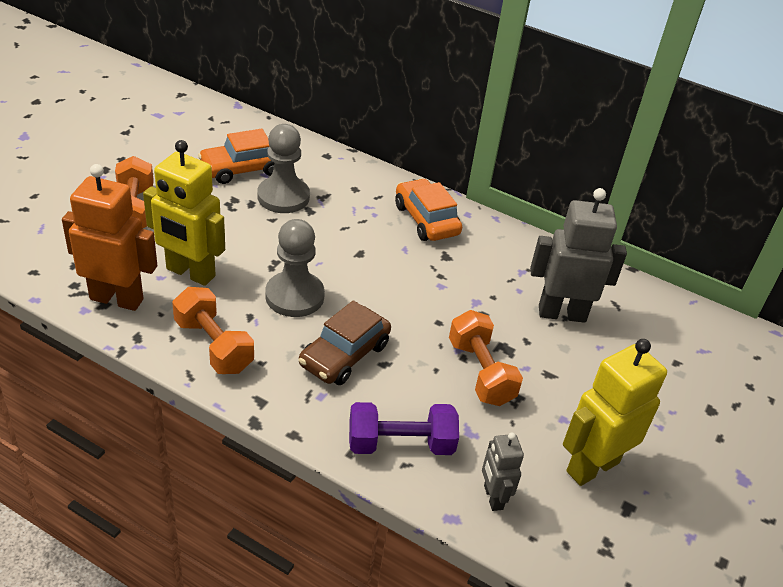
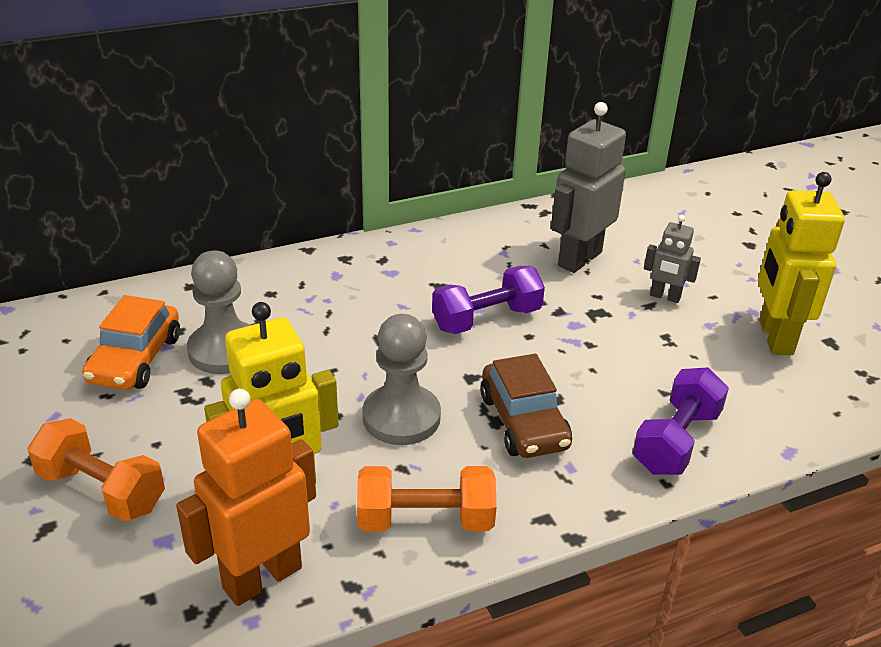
camera: 50 degrees left, 5 degrees down
orange car [395,178,462,241] -> none
orange dumbbell [449,310,523,406] -> none
grey robot [482,432,524,511] -> grey robot moved to [644,215,701,303]
none -> purple dumbbell [432,266,545,334]

